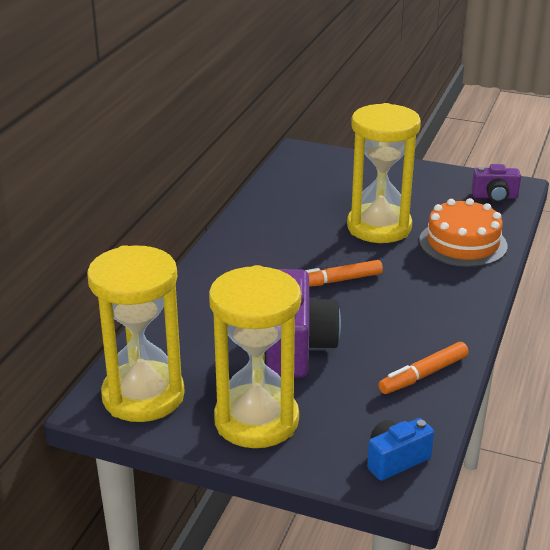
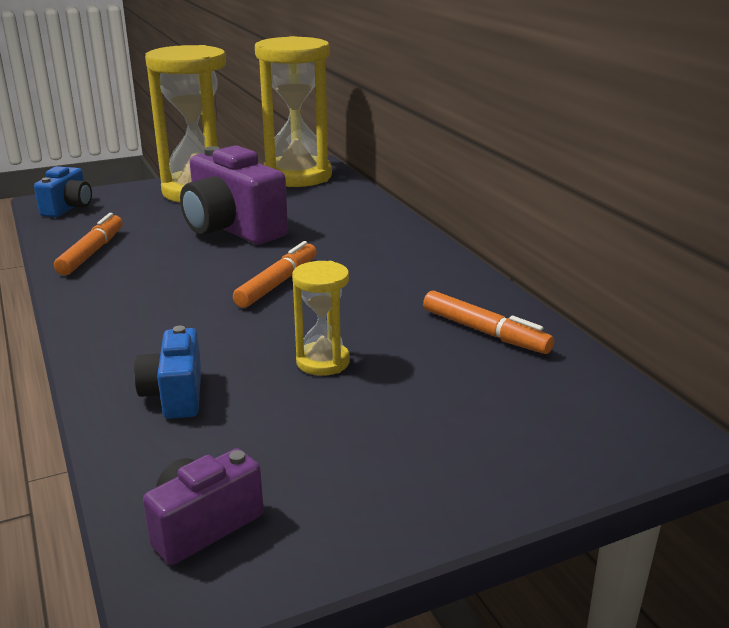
camera: 135 degrees right, 5 degrees down
yellow hourglass [347,103,421,243] -> yellow hourglass [292,261,350,376], size x0.48
orange cake [419,198,507,267] -> blue camera [134,326,201,419]
none -> orange marker [423,290,554,354]

